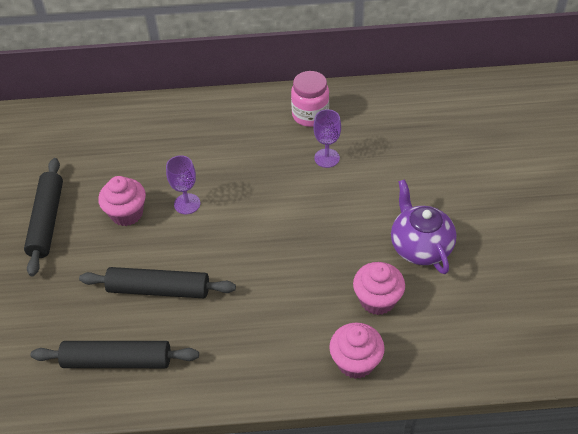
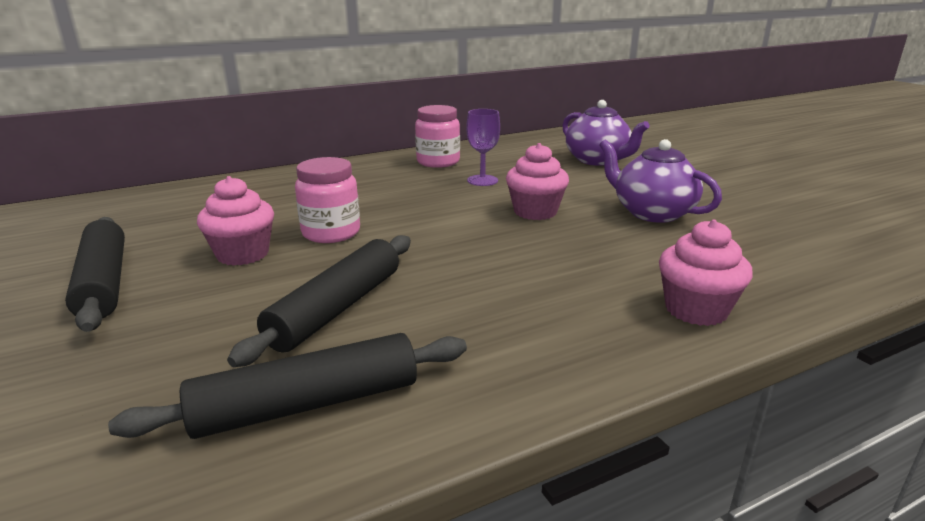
camera: 25 degrees left, 25 degrees down
black rolling pin [79,267,236,298] -> black rolling pin turned 45 degrees counterclockwise [227,235,411,367]
purple goblet [166,155,200,215] -> pink jar [295,157,360,243]
pink cupcake [353,262,405,315] -> pink cupcake moved to [506,143,569,220]
none -> purple teapot [562,100,650,166]

